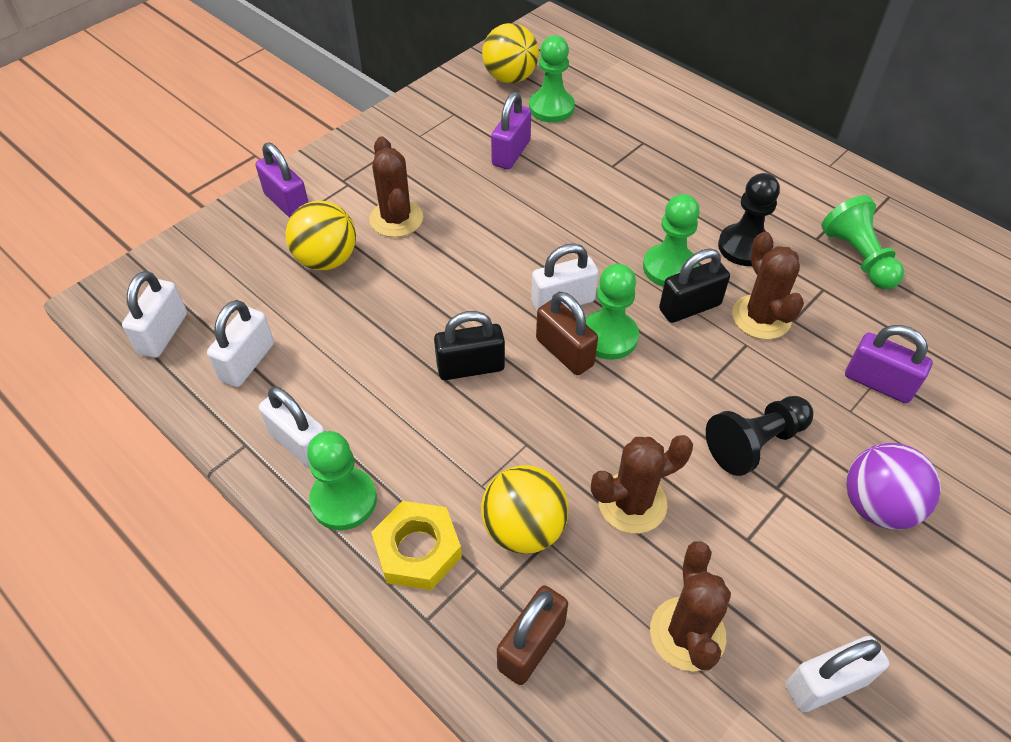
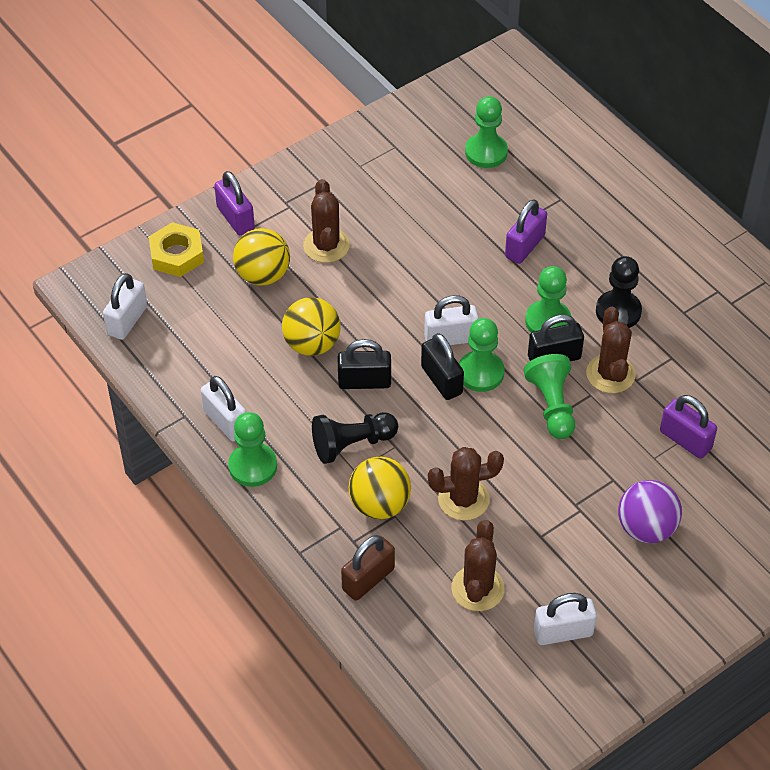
camera: 10 degrees right, 0 degrees up
white padlock [207,300,274,387] -> none
yellow nut [371,501,462,590] -> yellow nut moved to [149,222,204,277]
yellow ball [482,23,539,83] -> yellow ball moved to [282,297,341,356]
purple padlock [491,92,531,170] -> purple padlock moved to [505,200,547,264]
brown padlock [536,292,598,375] -> black padlock [421,333,464,400]
black pawn [706,396,814,476] -> black pawn moved to [312,412,398,464]
green pawn [822,195,904,289] -> green pawn moved to [523,354,575,439]

